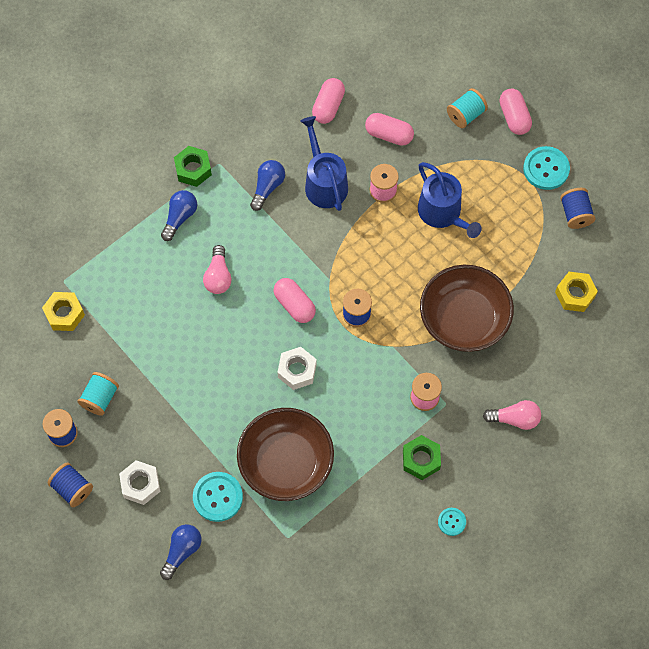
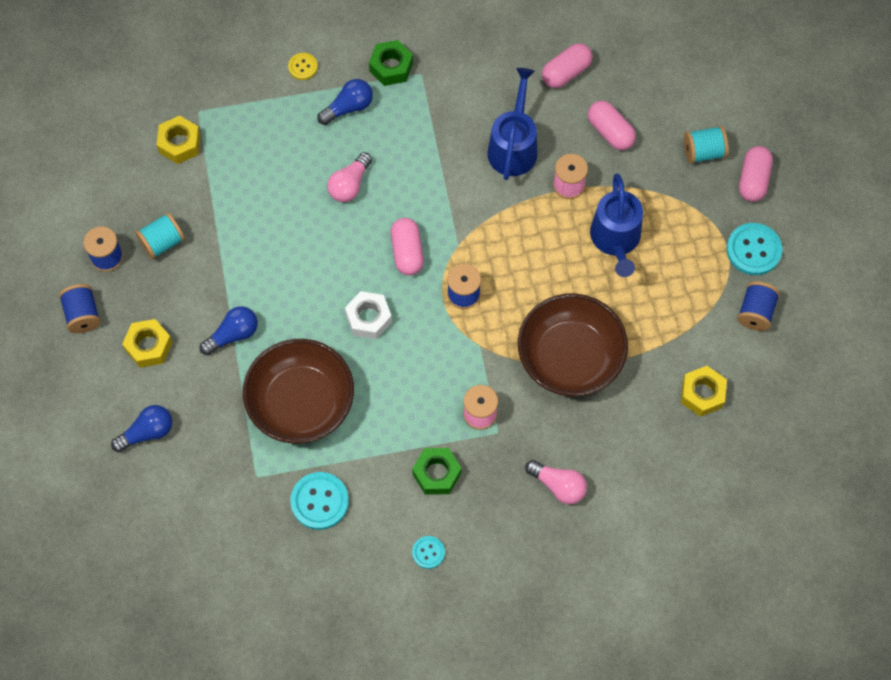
camera: 30 degrees right, 0 degrees up
white nut [119,460,161,505] -> yellow nut [122,319,173,368]
turquoise button [193,472,243,522] -> turquoise button moved to [290,472,349,530]
blue light bulb [250,160,285,211] -> blue light bulb moved to [200,306,258,355]
none -> yellow button [288,53,318,80]

